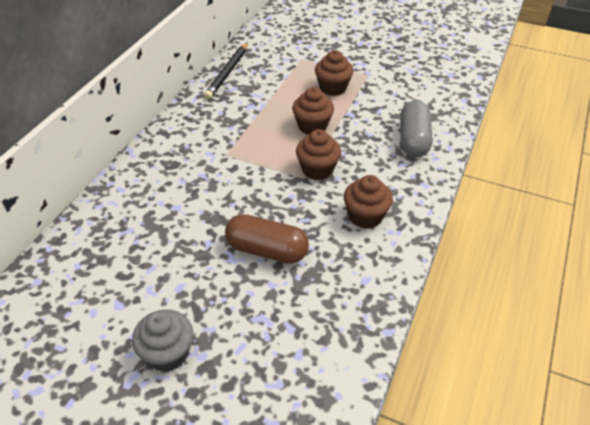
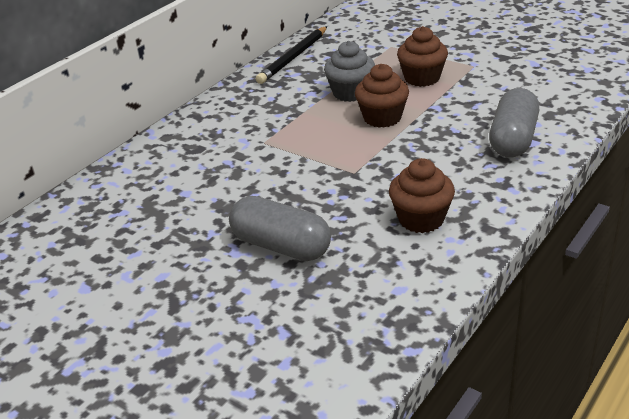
camera: 15 degrees right, 10 degrees down
grey cupcake [132,309,193,372] -> grey cupcake moved to [324,41,375,102]
brown capsule [225,214,309,264] -> grey capsule [229,196,331,261]
brown cupcake [296,129,341,180] -> none

